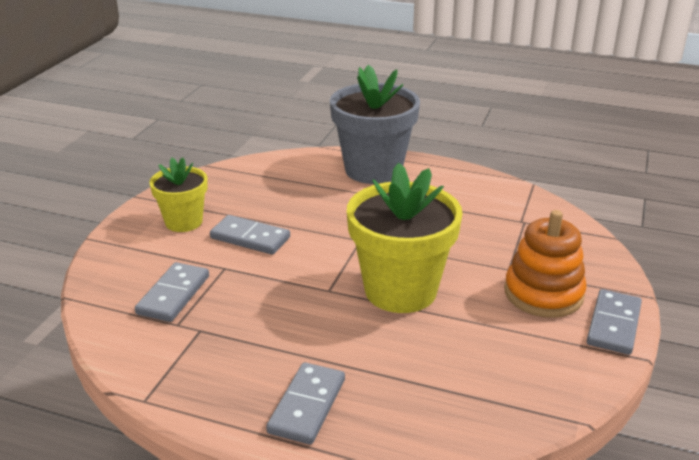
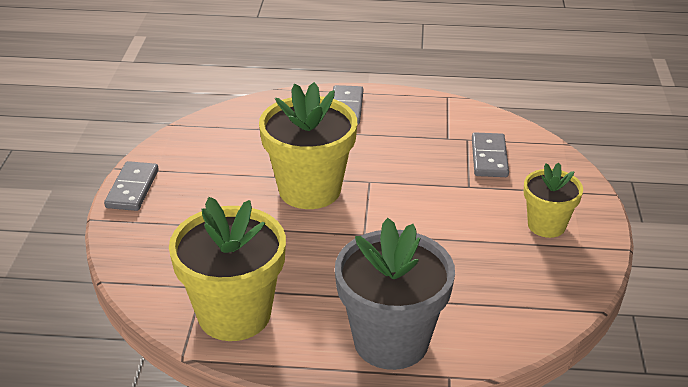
camera: 165 degrees right, 5 degrees up
grey domino [210,215,290,255] -> none
orange stacking toy [504,210,587,318] -> none
none -> yellow flower pot [169,197,286,341]

